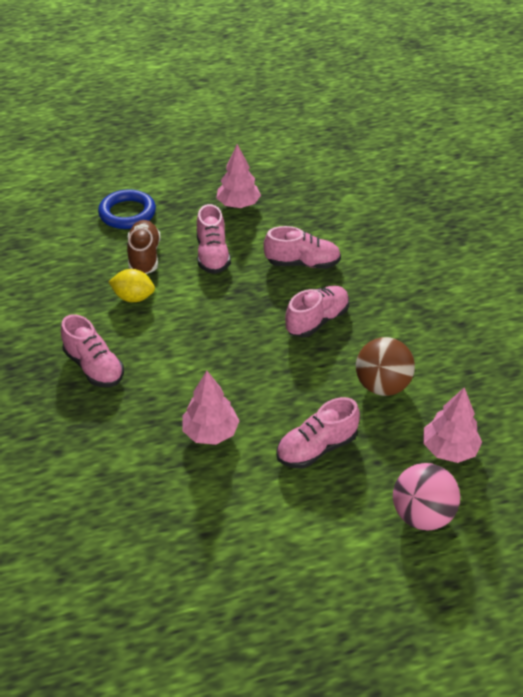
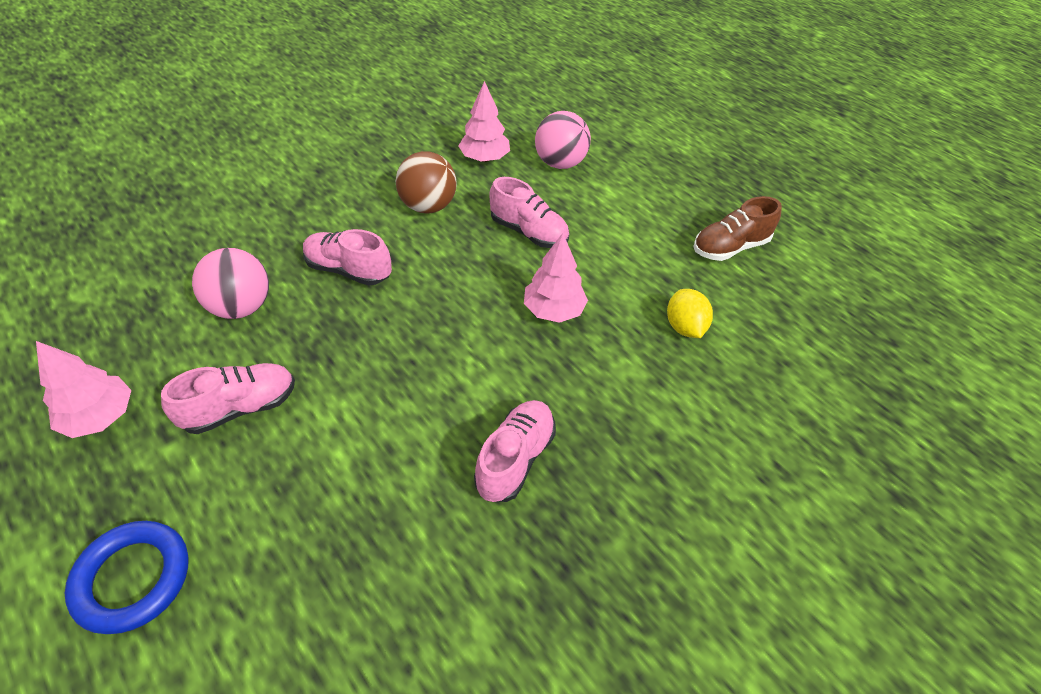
camera: 115 degrees left, 5 degrees up
yellow lemon [109,269,155,302] -> yellow lemon moved to [667,289,713,338]
brown shoe [127,220,161,274] -> brown shoe moved to [693,196,782,261]
pink shoe [264,226,341,269] -> pink ball [192,248,269,319]

